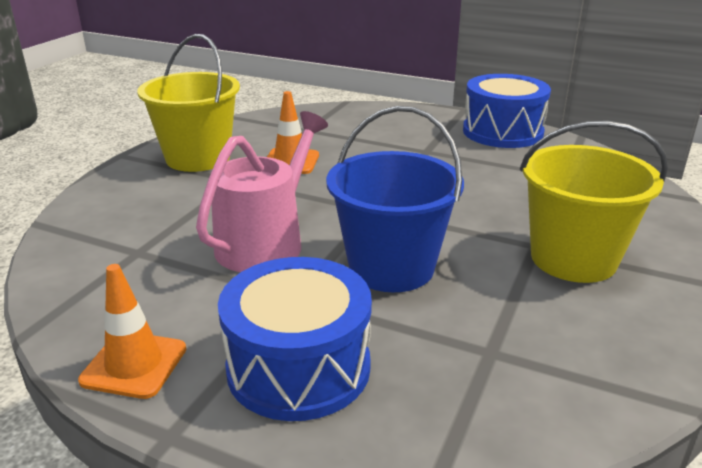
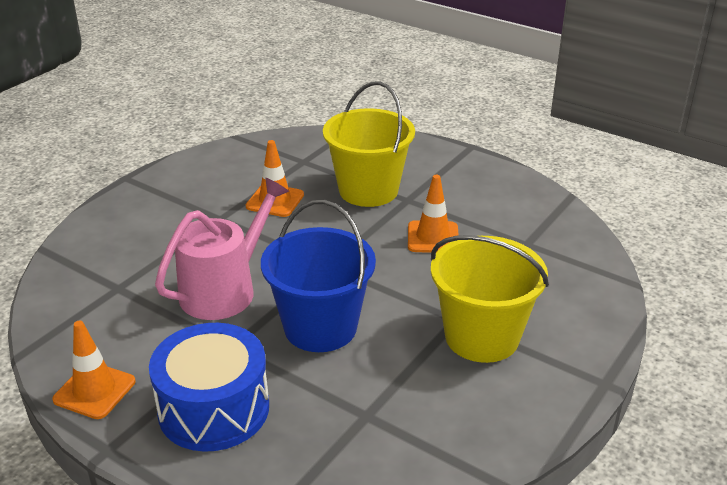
camera: 10 degrees right, 5 degrees up
yellow bucket [137,34,240,172] -> yellow bucket moved to [323,81,415,207]
blue drum [463,74,551,148] -> none
none -> orange traffic cone [408,175,459,253]

